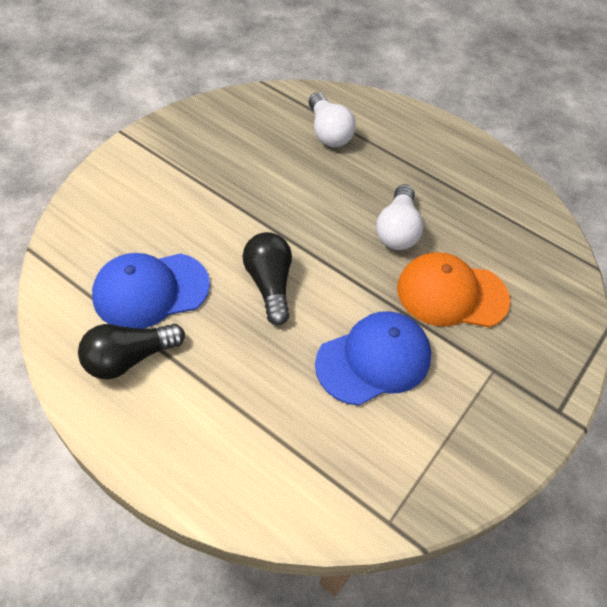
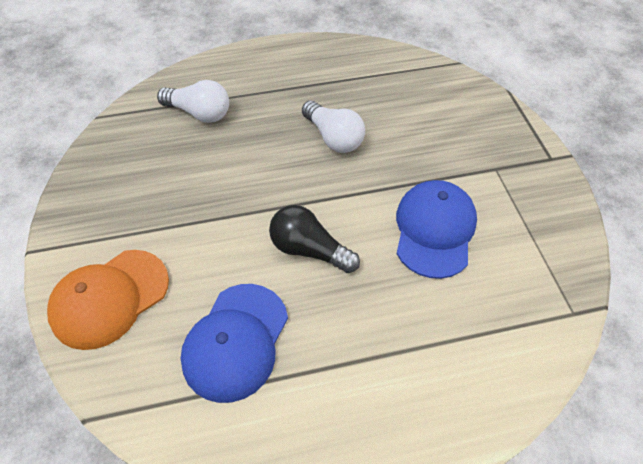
camera: 45 degrees left, 0 degrees up
black light bulb [78,324,185,379] -> none
orange cap [397,252,510,328] -> orange cap moved to [47,250,169,350]

